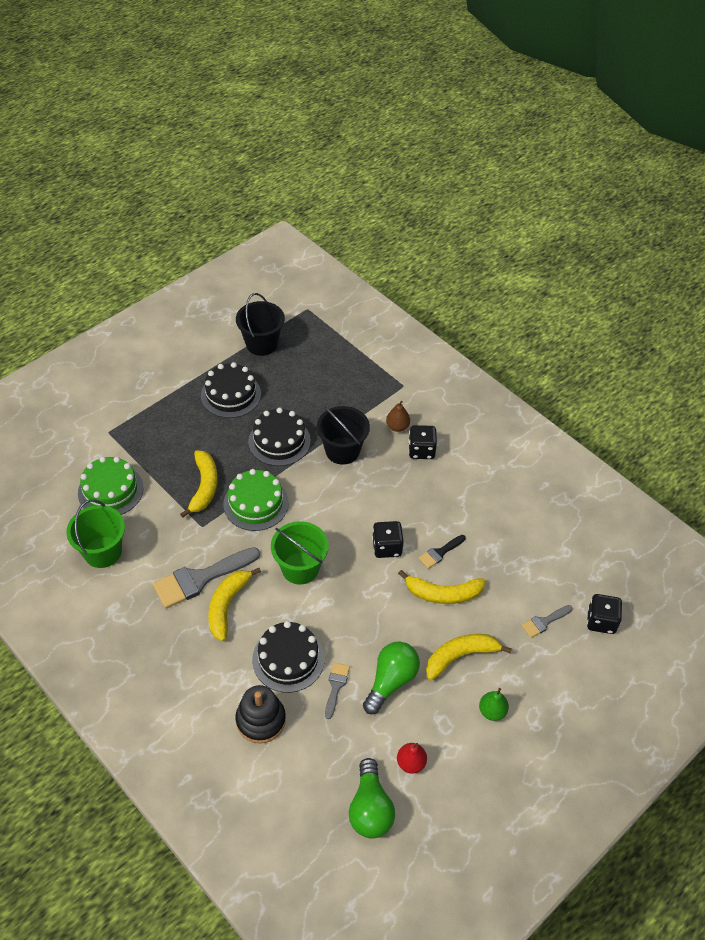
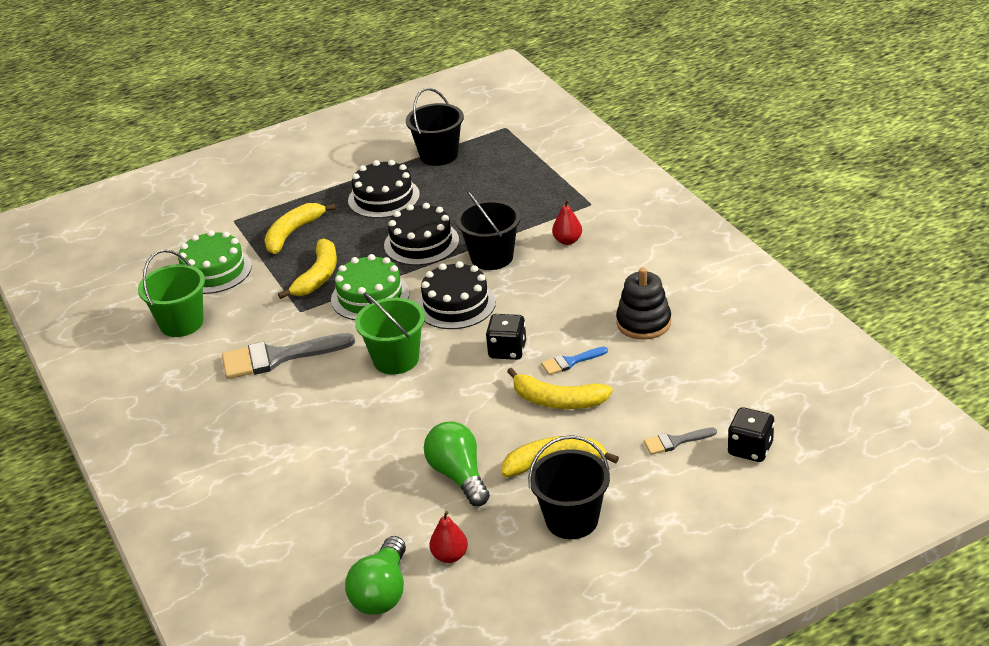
camera: 20 degrees right, 15 degrees down
yellow banana [208,568,261,641] -> yellow banana moved to [264,203,336,254]
black stacking toy [236,685,286,744] -> black stacking toy moved to [616,267,671,340]
black cake [252,621,325,693] -> black cake moved to [417,261,496,329]
grey brush [325,663,350,719] -> none
green light bulb [363,642,420,714] -> green light bulb turned 75 degrees counterclockwise [424,421,490,506]
brown pear [386,401,410,432] -> red pear [552,199,582,245]
black dice [408,425,437,459] -> none
black brush [419,535,466,569] -> blue brush [541,347,608,375]
green pear [479,688,509,721] -> black bucket [528,435,610,539]

